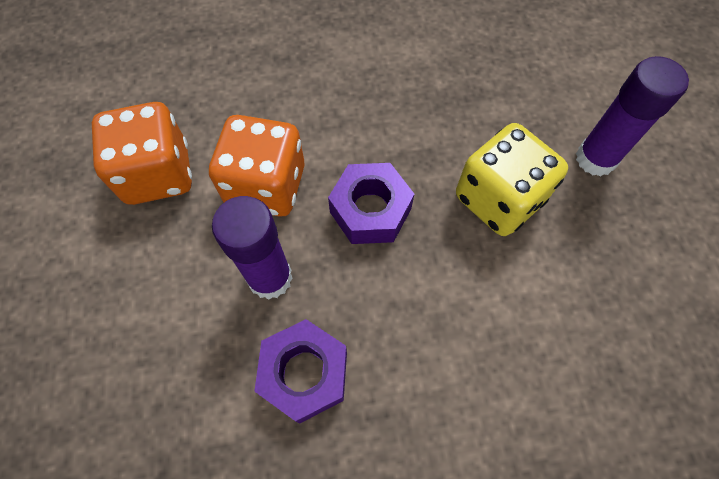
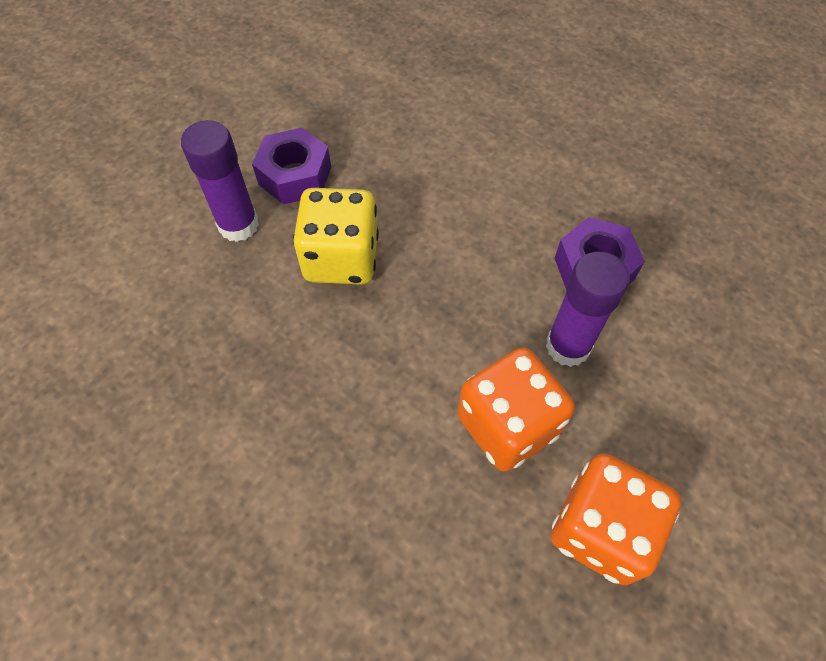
camera: 135 degrees left, 5 degrees down
purple nut [328,163,414,244] -> purple nut moved to [252,128,331,204]

